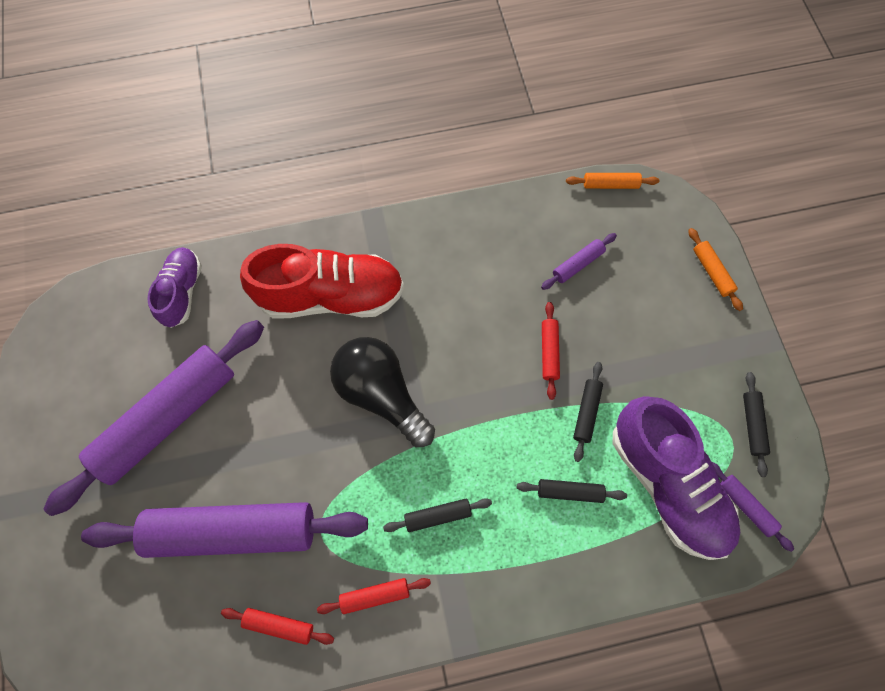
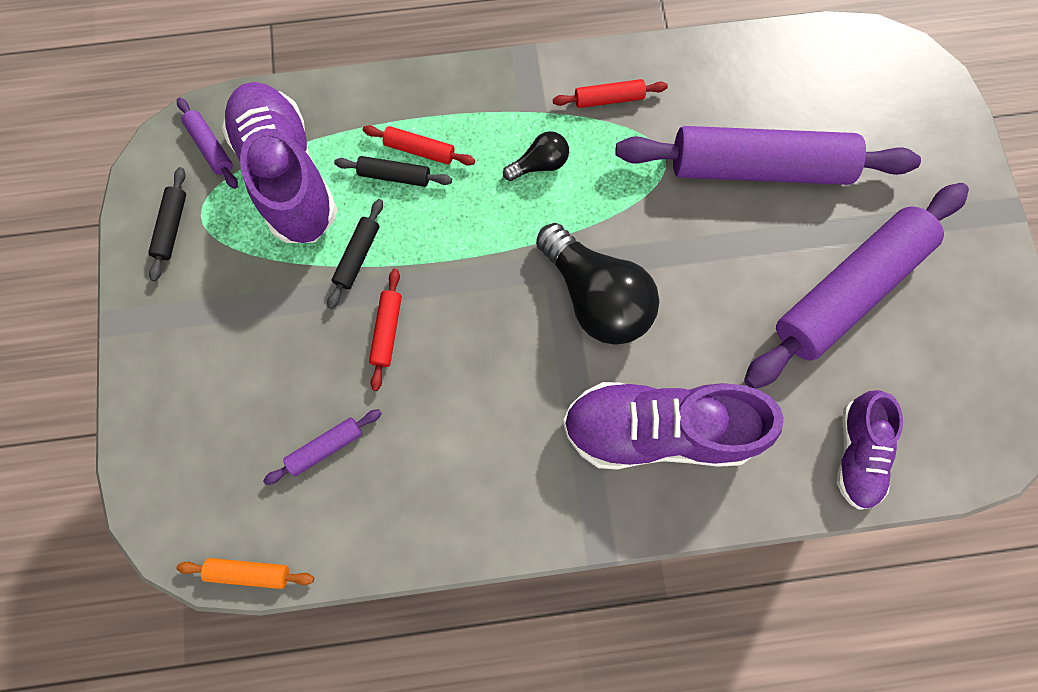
camera: 175 degrees left, 5 degrees up
red rolling pin [221,608,334,645] -> red rolling pin moved to [363,125,475,166]
red shoe [240,244,404,318] -> purple shoe [563,382,784,470]
black rolling pin [383,498,492,532] -> black light bulb [503,131,569,181]
orange rolling pin [688,228,743,311] -> none

